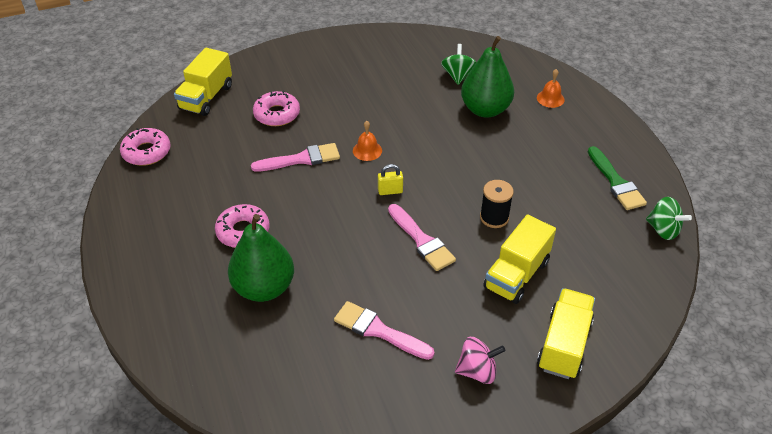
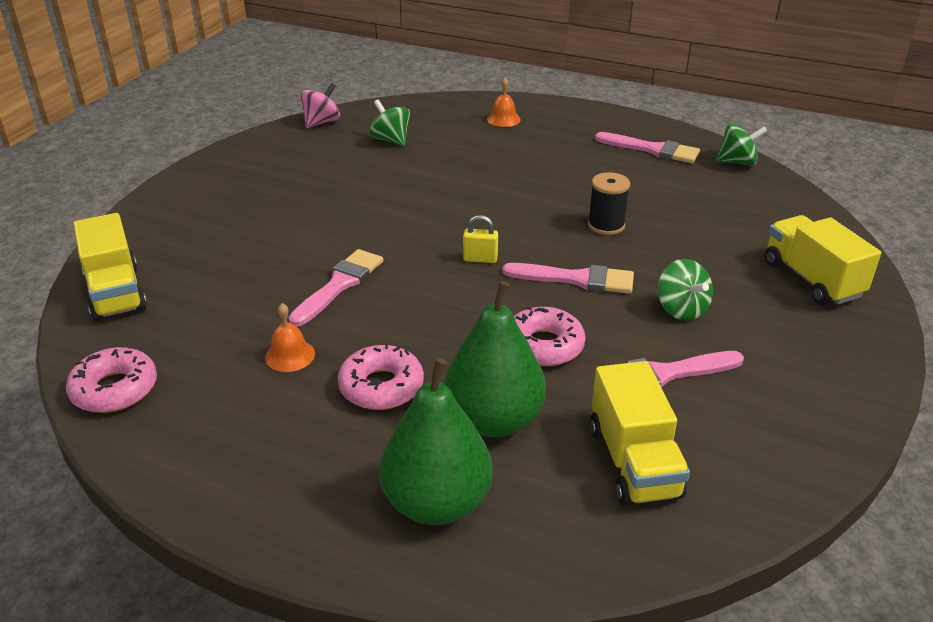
camera: 45 degrees left, 10 degrees down
pink donut [253,91,300,126] -> pink donut moved to [514,306,586,366]
orange bell [353,121,382,161] -> orange bell moved to [265,303,315,372]
yellow padlock [378,164,403,195] -> yellow padlock turned 60 degrees clockwise [463,215,498,263]
pink spinning top [455,337,506,384] -> pink spinning top moved to [300,83,340,128]
green pear [461,36,514,118] -> green pear moved to [380,358,493,525]
yellow truck [483,215,556,304] -> yellow truck moved to [590,361,690,506]
green brush [588,146,647,210] -> pink brush [595,132,700,163]
none -> green spinning top [658,259,713,321]

